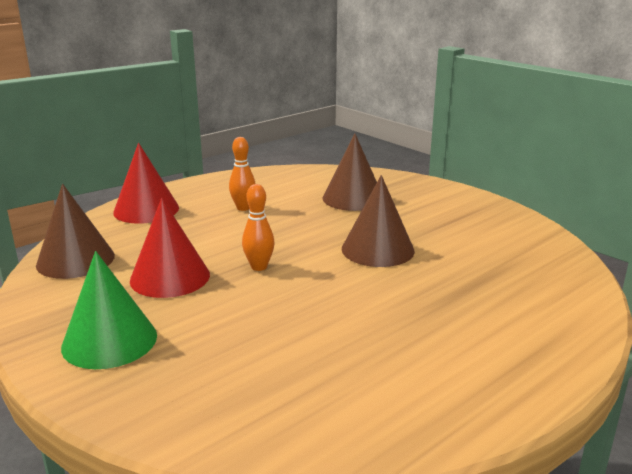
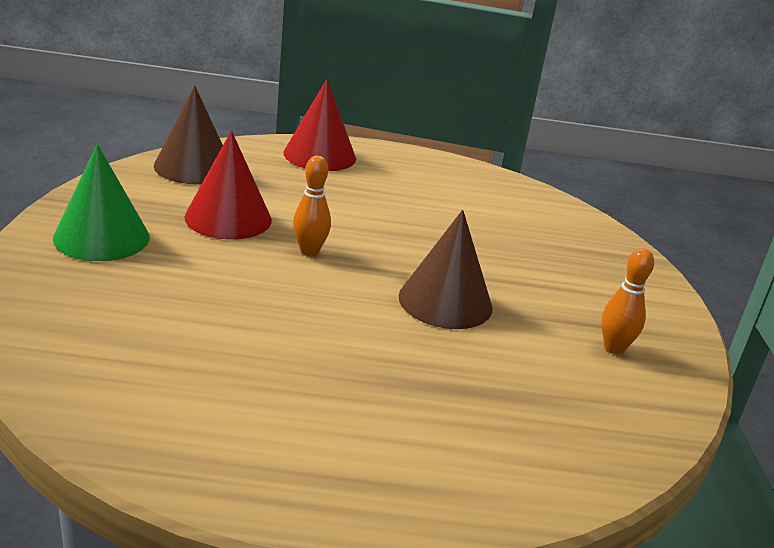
camera: 40 degrees right, 5 degrees up
orange bowling pin [229,137,256,211] -> orange bowling pin moved to [601,248,654,354]
brown cone [322,134,377,211] -> none

